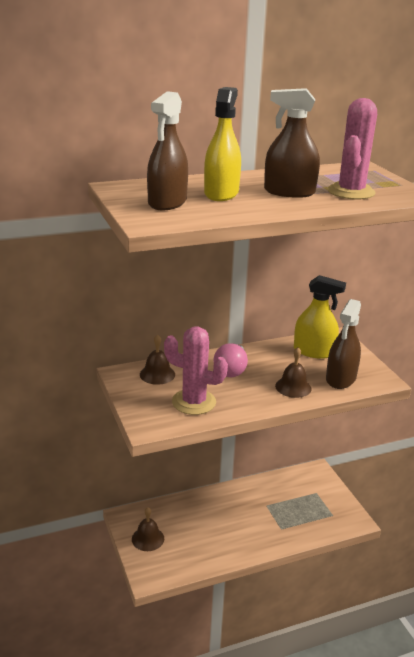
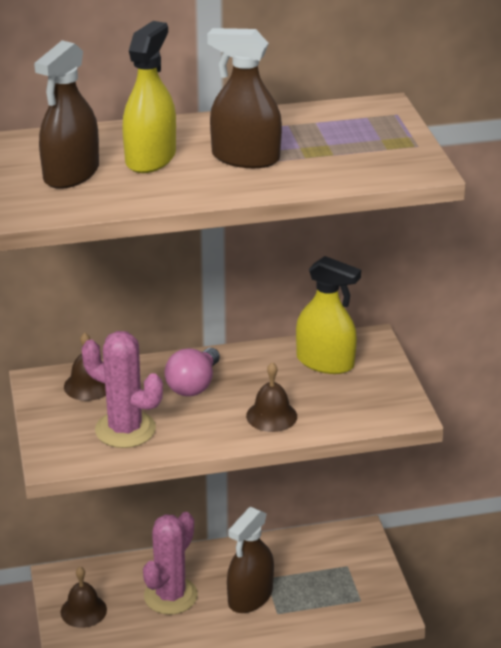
camera: 10 degrees right, 5 degrees up
brown spray bottle [326,299,361,389] -> brown spray bottle moved to [227,507,274,613]
pink cactus [327,98,377,200] -> pink cactus moved to [143,512,198,615]

